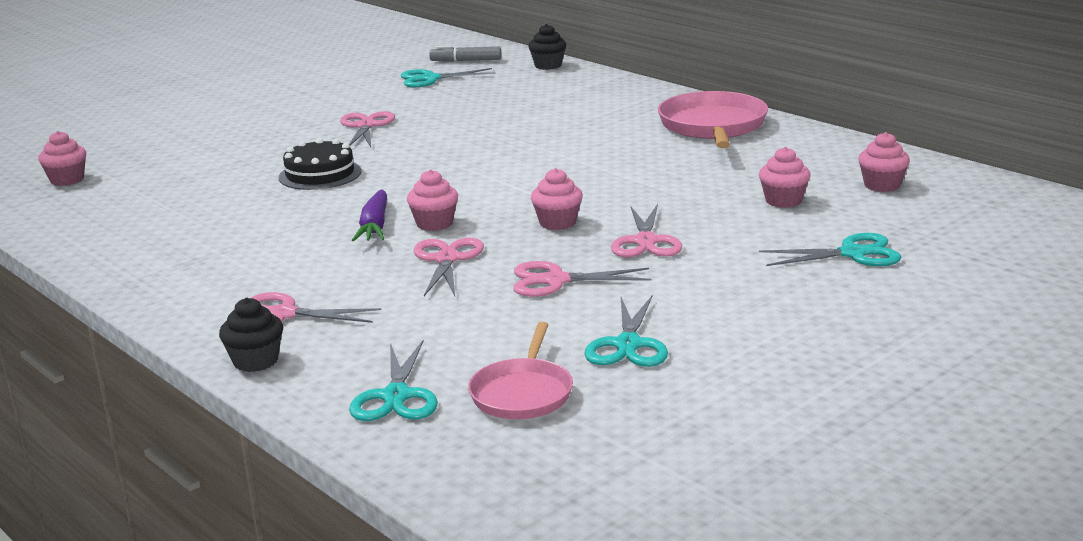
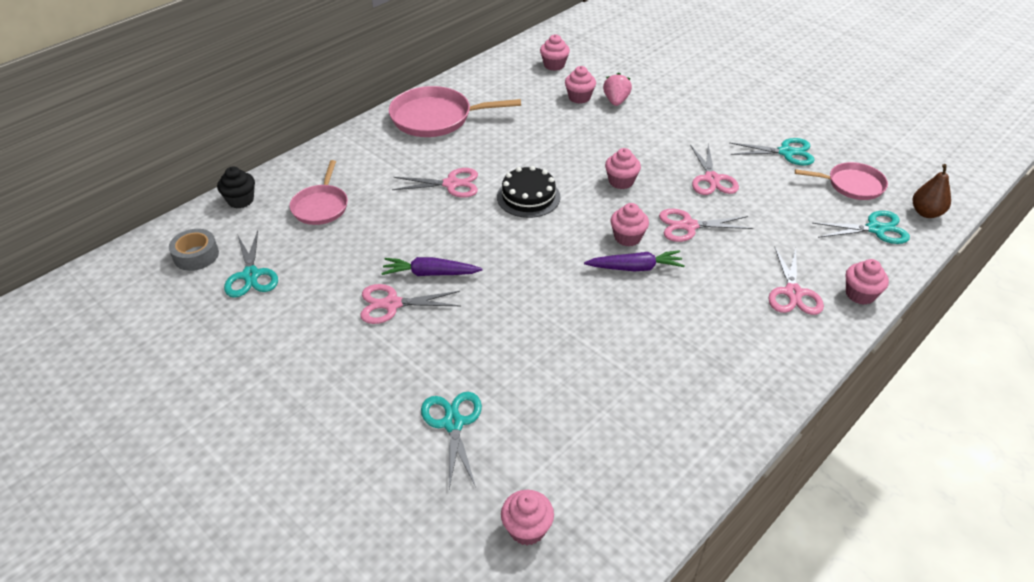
camera: 95 degrees left, 20 degrees up
black cupcake [219,298,283,372] -> pink cupcake [846,259,889,305]
black cake [279,138,361,190] -> black cake moved to [497,166,561,218]
grey marker [429,46,501,62] -> grey tape [169,229,219,271]
pink scissors [611,204,682,257] -> pink scissors moved to [392,168,478,198]
turquoise scissors [759,233,901,266] -> turquoise scissors moved to [421,392,482,489]
none -> pink pan [290,160,348,225]
none -> purple carrot [381,257,483,276]
none -> pink strawberry [603,73,632,106]
none -> brown pear [913,164,951,218]

